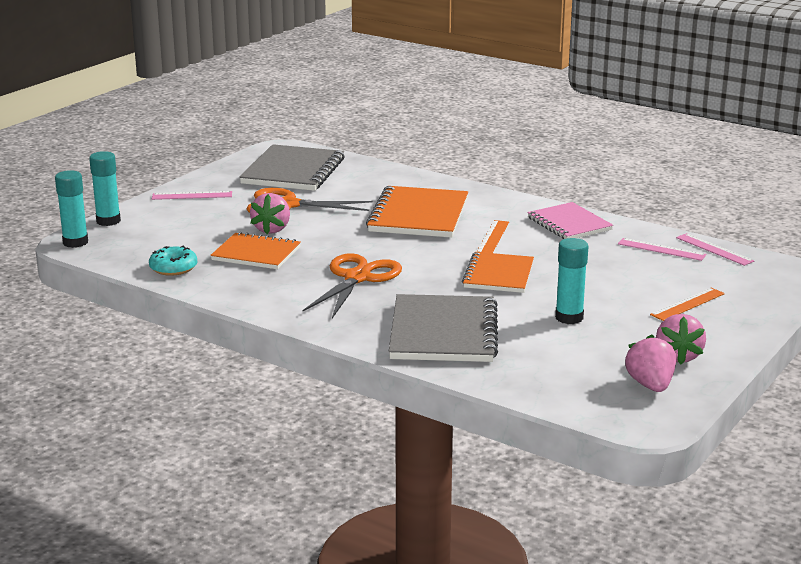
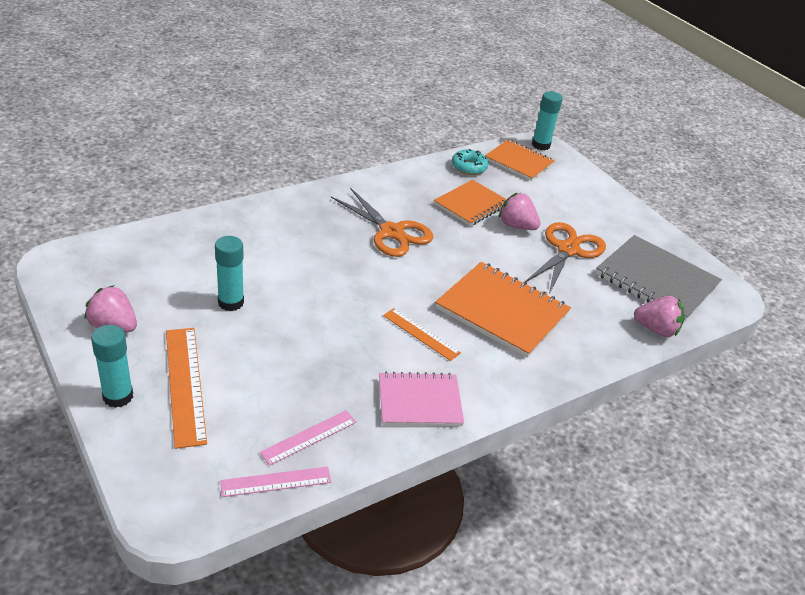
camera: 110 degrees right, 15 degrees up
turquoise glue stick [89,151,121,226] -> turquoise glue stick moved to [91,325,133,408]
pink ruler [152,191,232,200] -> none
grey notebook [389,294,498,362] -> none
orange notebook [462,252,534,293] -> orange notebook moved to [485,140,555,181]
pink strawberry [625,335,676,392] -> pink strawberry moved to [634,296,685,337]
orange ruler [650,288,725,321] -> orange ruler [166,328,207,449], size x1.63

